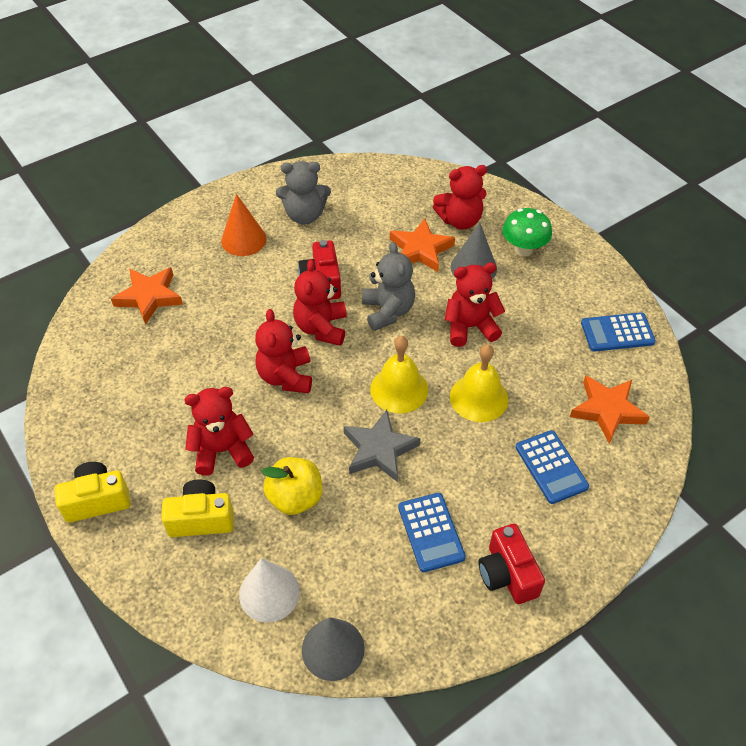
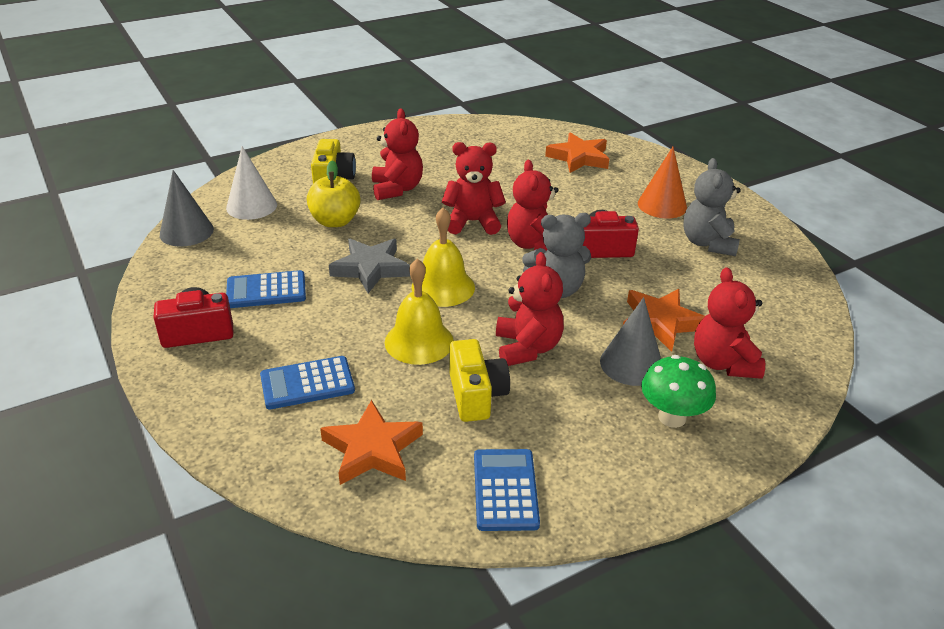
camera: 95 degrees right, 15 degrees down
yellow camera [55,462,130,523] -> yellow camera moved to [449,339,510,422]
red teddy bear [293,259,347,346] -> red teddy bear turned 105 degrees counterclockwise [507,160,559,251]

